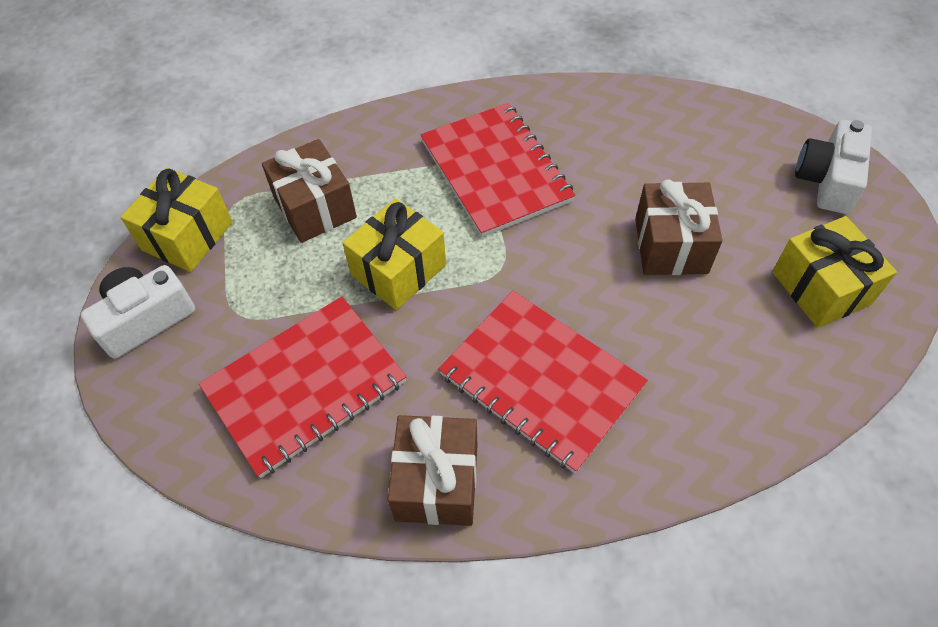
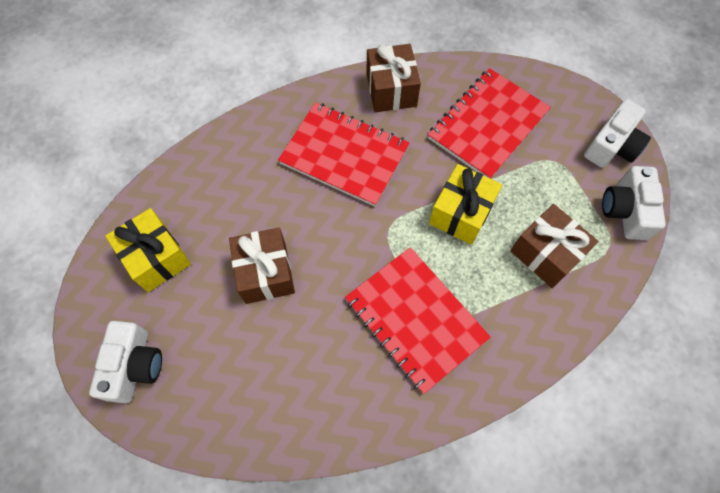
camera: 165 degrees right, 10 degrees up
yellow gift [120,168,233,272] -> white camera [602,166,666,240]

